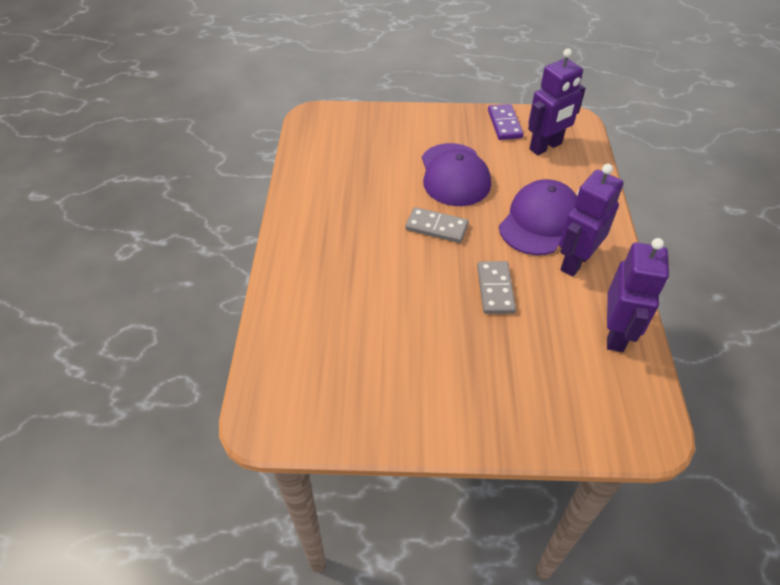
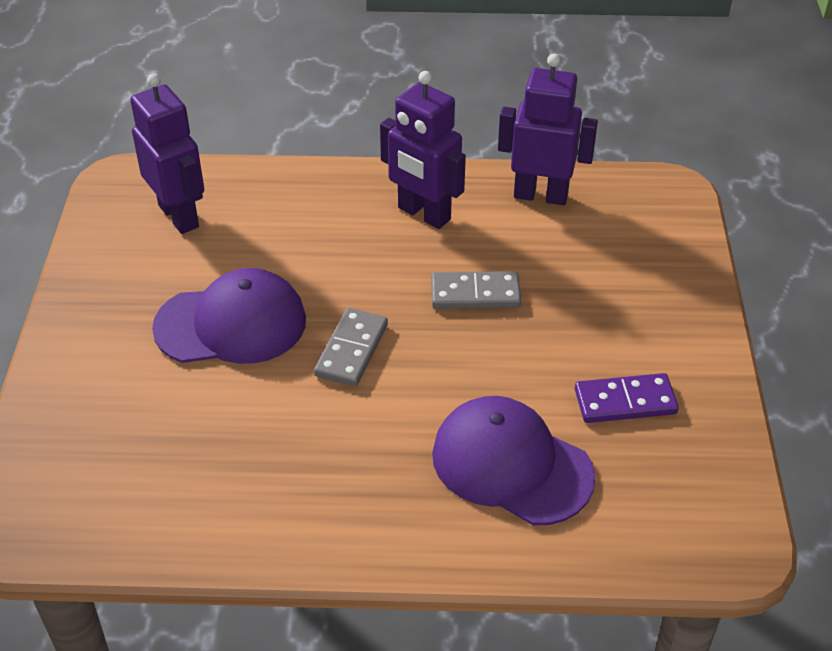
camera: 90 degrees left, 5 degrees down
purple domino [488,104,523,140] -> purple domino moved to [575,373,679,423]
purple cap [499,179,577,255] -> purple cap moved to [432,396,595,525]

